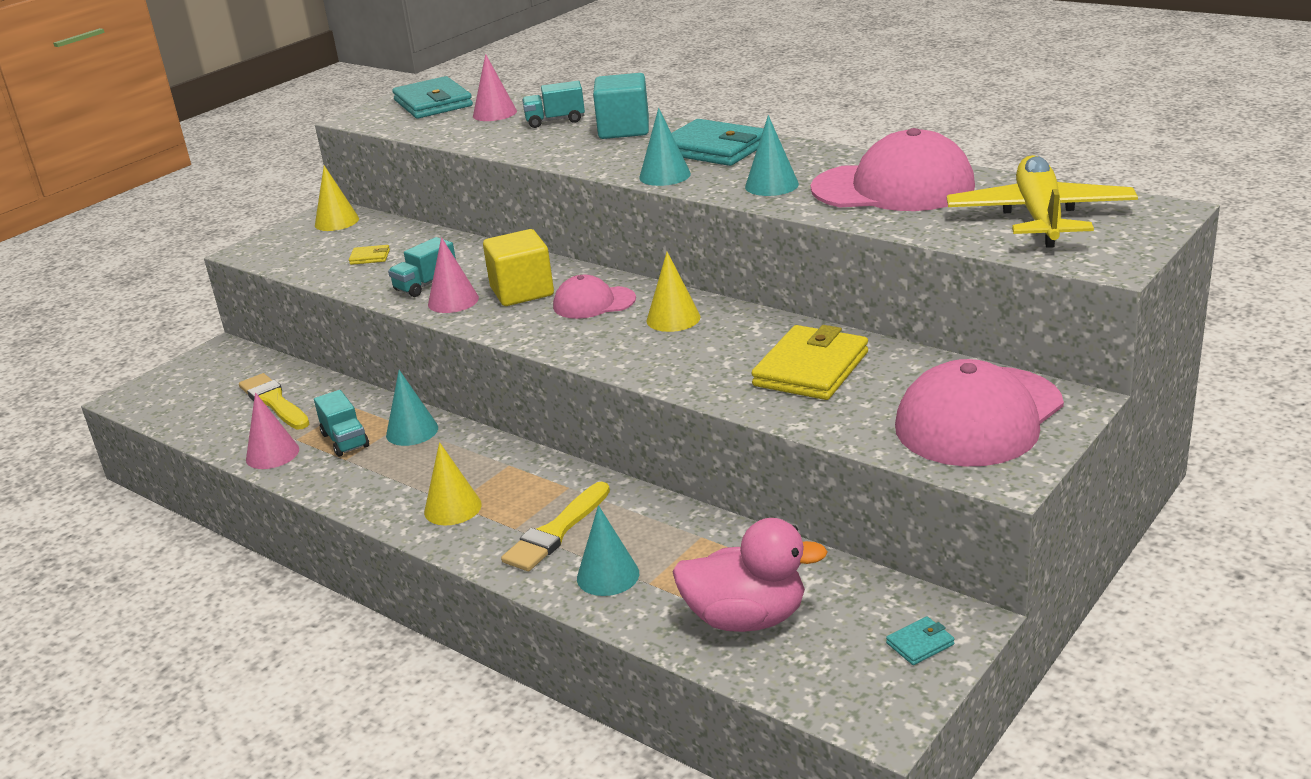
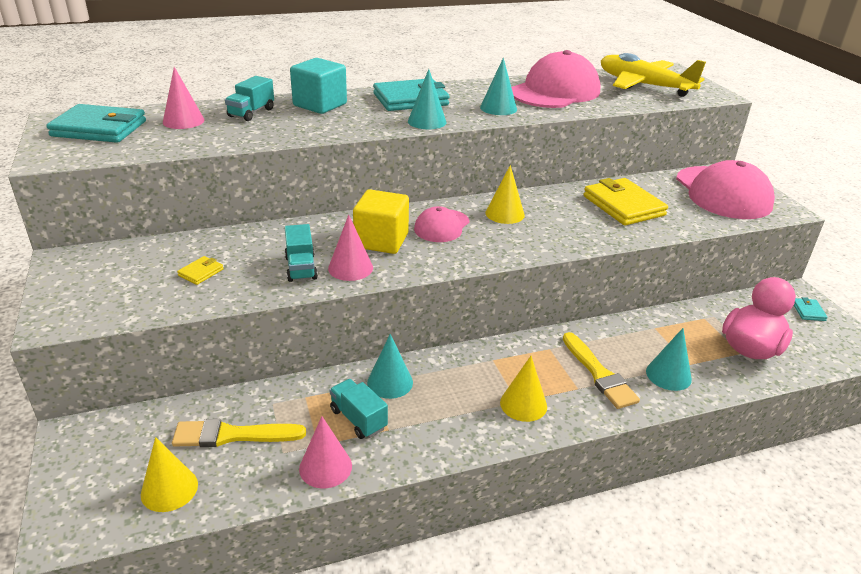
camera: 60 degrees left, 5 degrees up
turquoise truck [314,390,369,457] -> turquoise truck turned 135 degrees counterclockwise [329,379,388,439]
yellow cone [315,165,359,231] -> yellow cone moved to [141,437,198,512]

